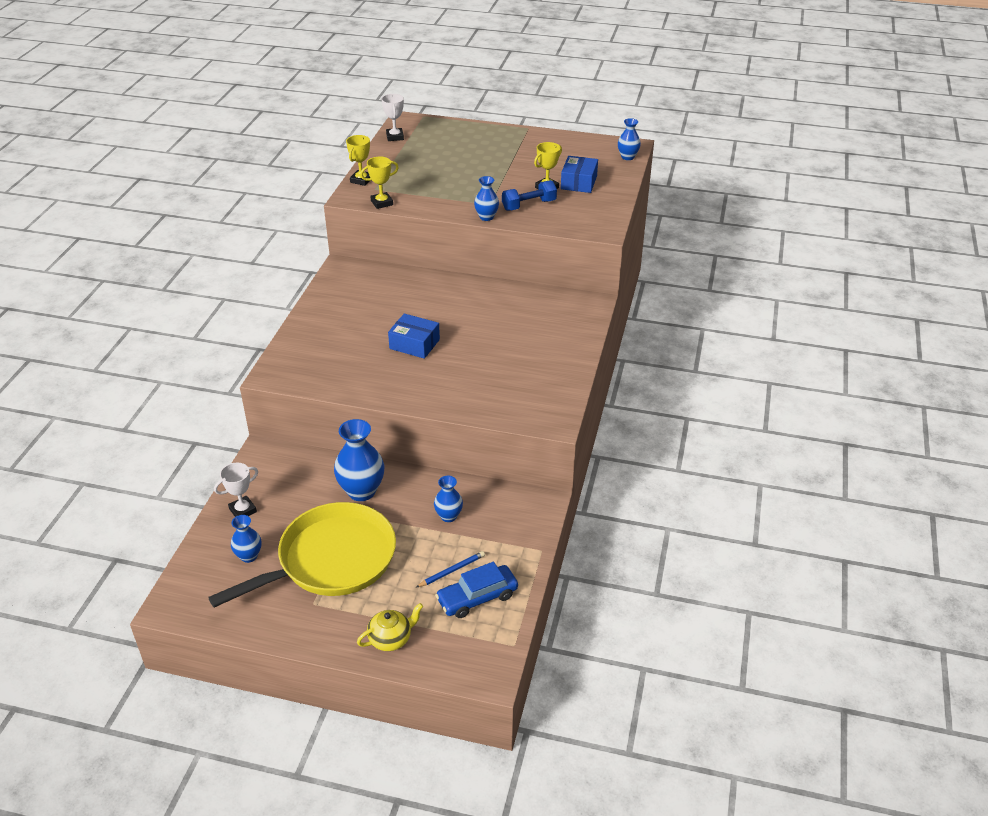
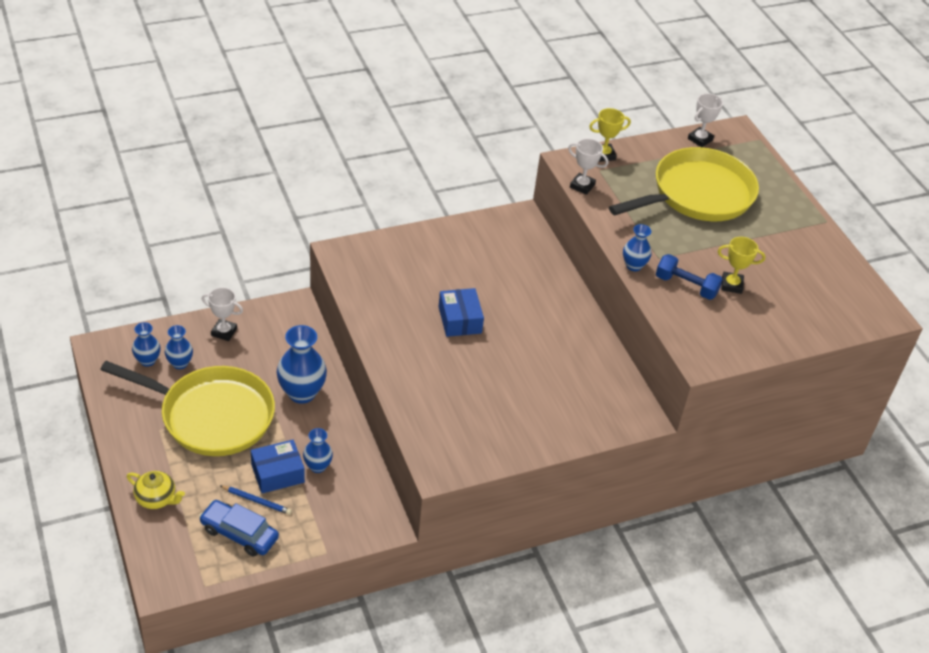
camera: 50 degrees right, 5 degrees up
yellow trophy [360,157,399,209] -> white trophy [568,139,608,195]
blue box [561,156,598,193] -> blue box moved to [251,440,305,493]
blue vase [618,118,641,160] -> blue vase moved to [132,322,161,367]
none -> yellow pan [609,147,759,221]

